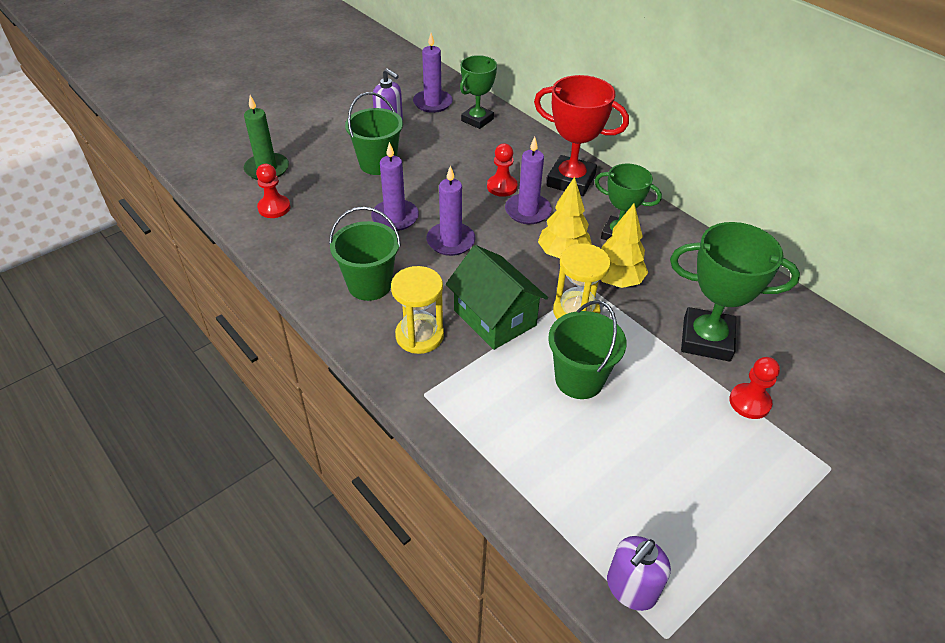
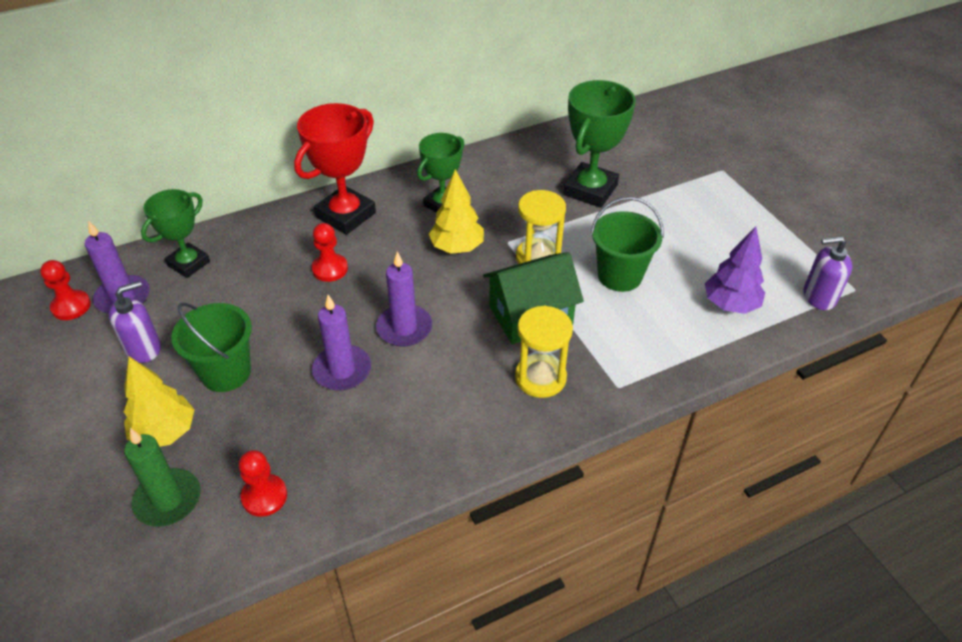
camera: 75 degrees left, 0 degrees up
green bucket [329,207,401,301] -> none
green trophy [460,55,497,129] -> green trophy turned 75 degrees clockwise [141,189,210,278]
purple candle [505,137,552,224] -> none
yellow tree [601,204,648,288] -> yellow tree moved to [124,356,194,447]
purple soap dispenser [607,536,671,611] -> purple soap dispenser turned 120 degrees clockwise [804,236,852,310]
red pawn [729,357,780,419] -> red pawn moved to [40,260,91,320]
none -> purple tree [705,226,765,314]

